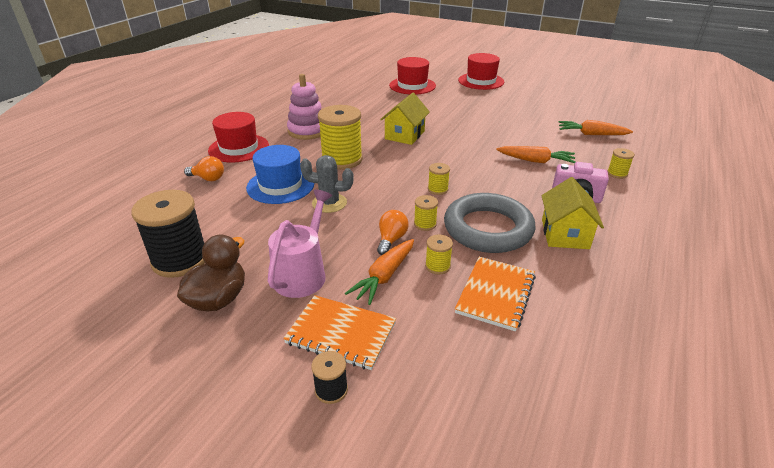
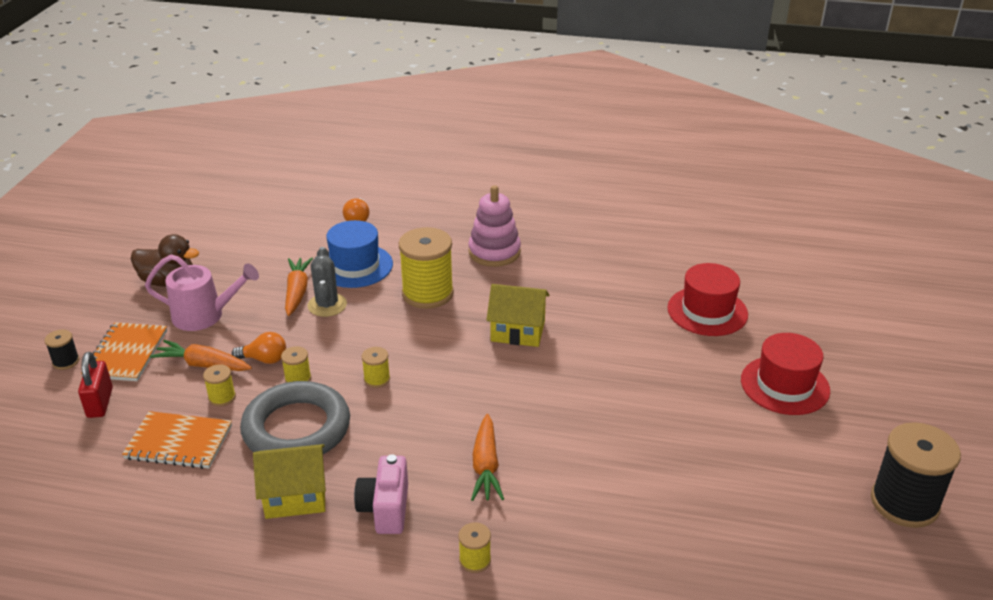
camera: 75 degrees right, 0 degrees up
black spool [131,190,205,278] -> black spool moved to [871,422,961,528]
red hat [208,112,269,162] -> none
orange carrot [558,120,633,135] -> orange carrot moved to [285,258,313,316]
none -> red padlock [78,352,113,418]

